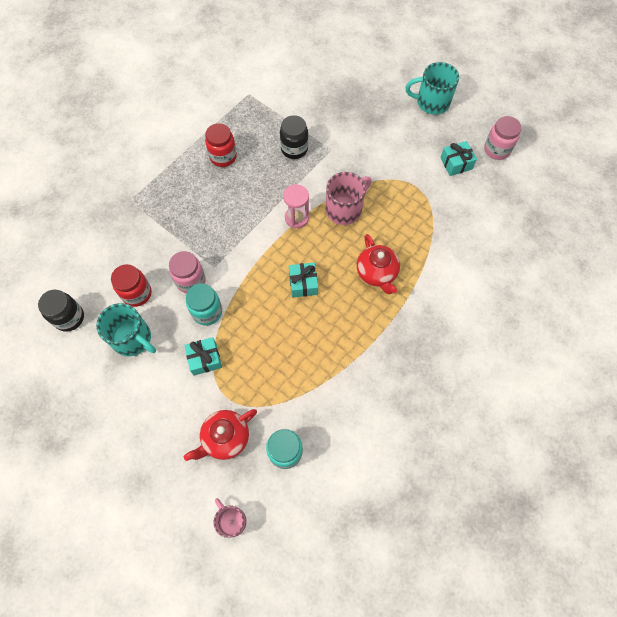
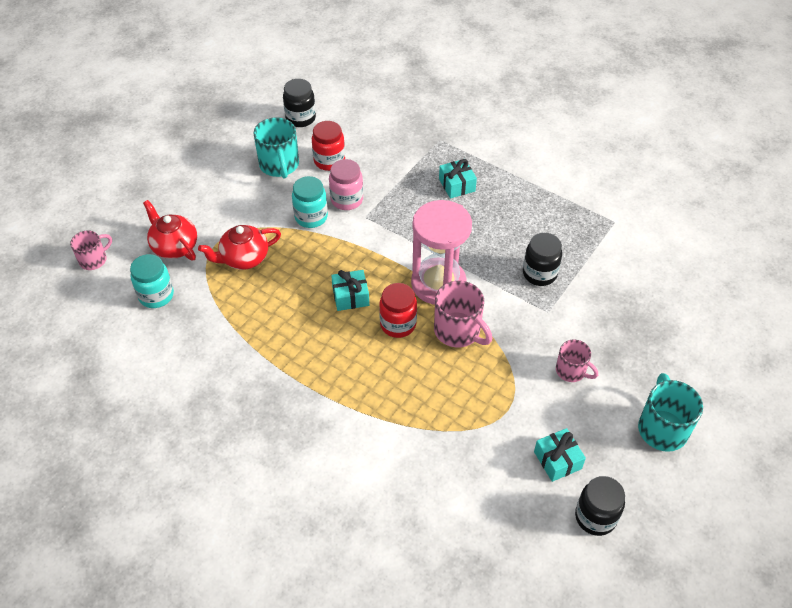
camera: 85 degrees right, 15 degrees down
turquoise mug [96,303,156,356] -> turquoise mug turned 45 degrees counterclockwise [254,117,299,178]
turquoise gift [184,337,222,376] -> turquoise gift moved to [439,159,477,199]
red jar [205,123,237,167] -> red jar moved to [379,283,417,338]
pink hourglass [283,184,309,228] -> pink hourglass [411,200,472,305], size x1.85
red teapot [357,234,400,294] -> red teapot moved to [198,225,281,270]
pink jar [484,116,521,160] -> black jar [575,476,625,536]
none -> pink mug [556,339,598,382]

